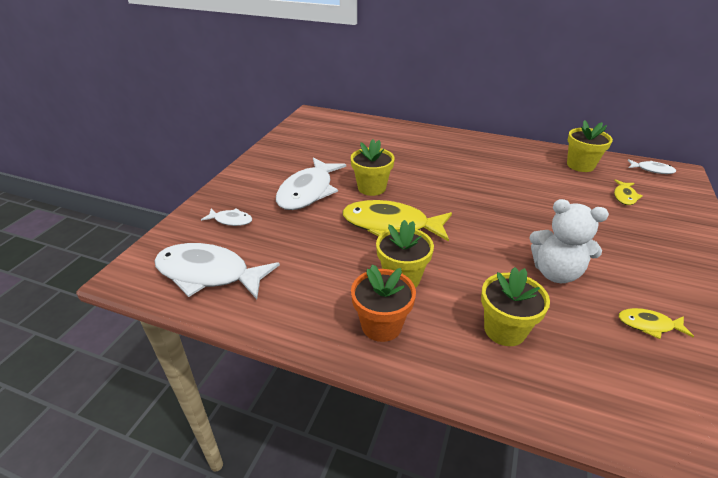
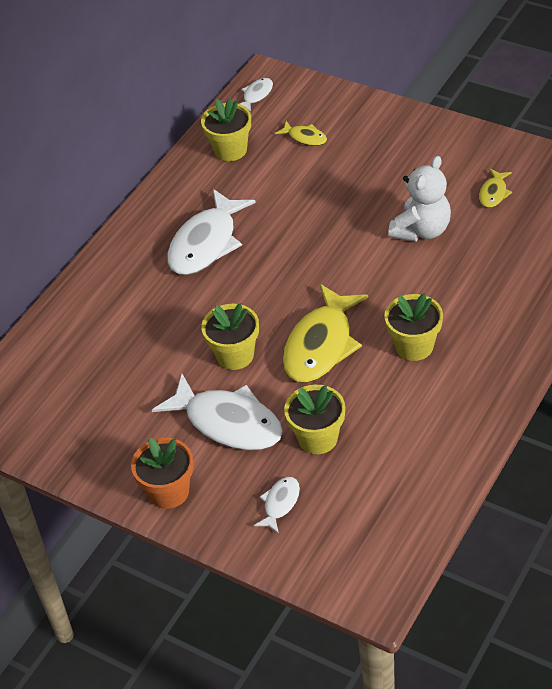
camera: 75 degrees left, 10 degrees up
white fish [154,243,280,299] -> white fish moved to [167,189,256,275]
orange flower pot [351,264,416,342] -> orange flower pot moved to [131,438,194,509]
yellow flower pot [481,267,550,346] -> yellow flower pot moved to [284,385,345,454]

